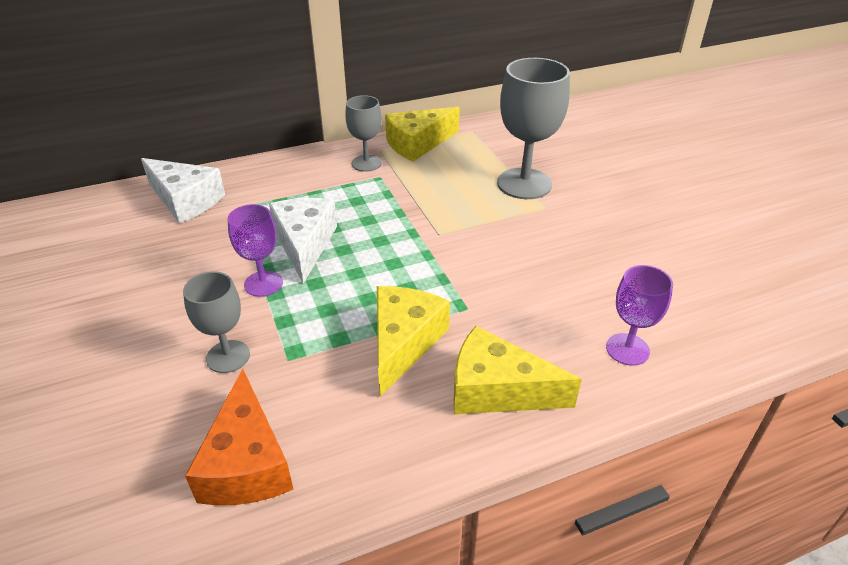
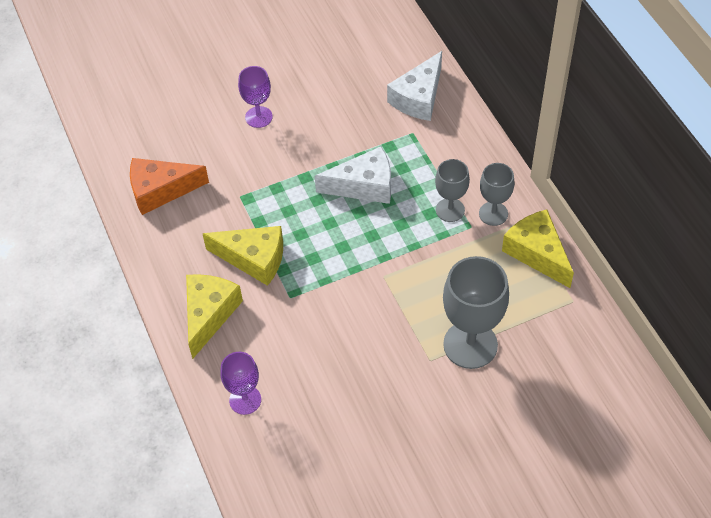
camera: 90 degrees right, 15 degrees up
grey goblet [183,272,250,373] -> grey goblet moved to [435,159,470,222]
purple goblet [228,204,283,297] -> purple goblet moved to [238,66,273,128]

